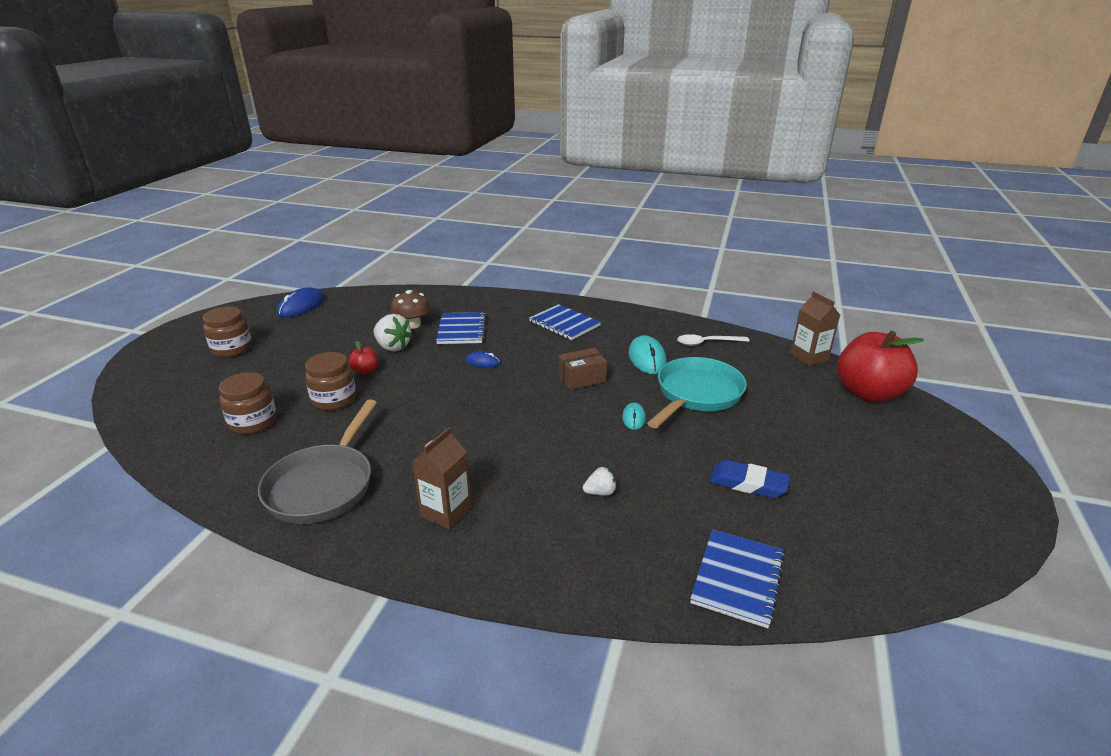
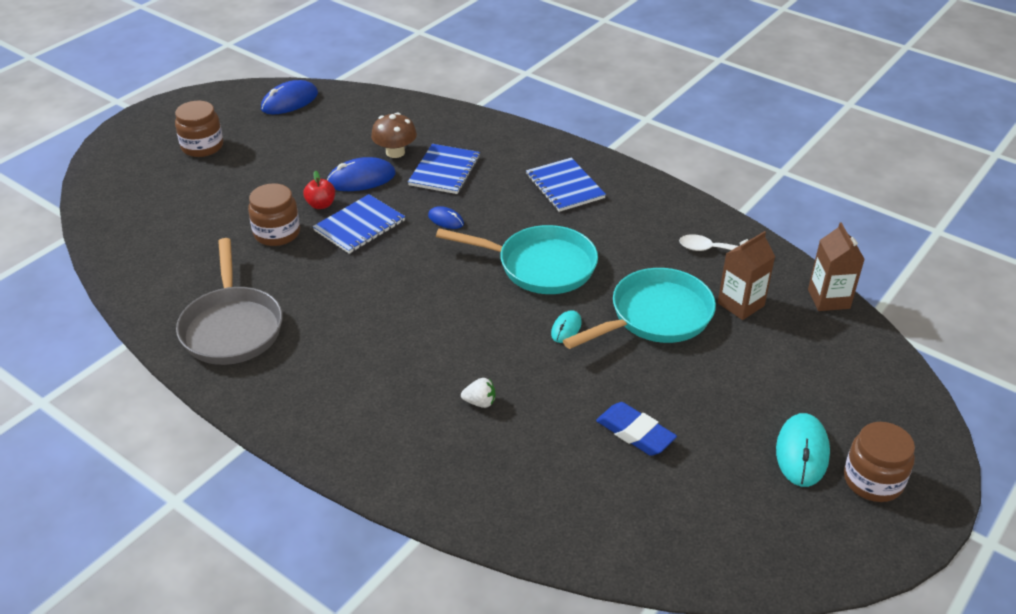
camera: 20 degrees right, 10 degrees up
brown jar [219,372,277,434] -> brown jar moved to [844,422,915,502]
grey pan [258,399,377,524] -> grey pan turned 45 degrees counterclockwise [176,238,283,365]
white strawberry [374,314,413,351] -> blue mouse [327,157,396,191]
brown carton [412,427,472,530] -> brown carton moved to [718,231,775,320]
brown box [558,348,607,390] -> turquoise pan [436,225,598,294]
turquoise mouse [629,335,667,374] -> turquoise mouse moved to [776,413,830,487]
blue notebook [690,529,785,628] -> blue notebook moved to [313,194,405,254]
red apple [837,330,924,402] -> none

